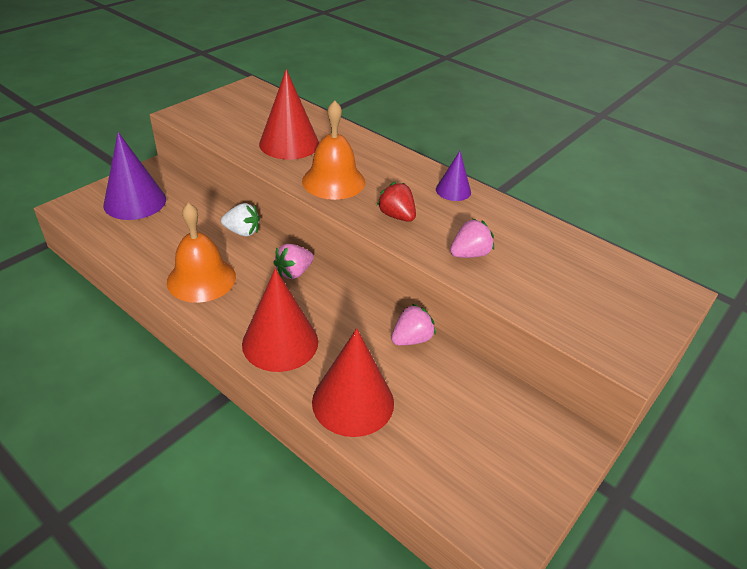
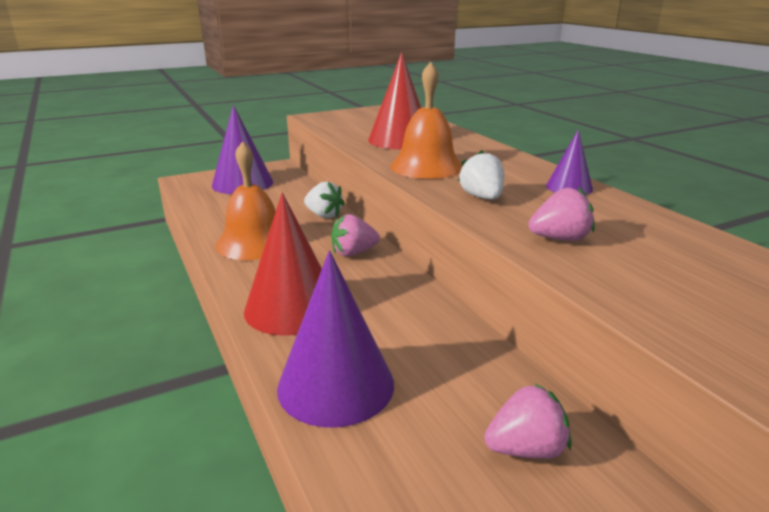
camera: 25 degrees right, 15 degrees down
red cone [312,328,394,437] -> purple cone [277,250,394,427]
red strawberry [377,182,416,222] -> white strawberry [458,150,504,199]
pink strawberry [391,304,436,345] -> pink strawberry moved to [484,383,572,459]

